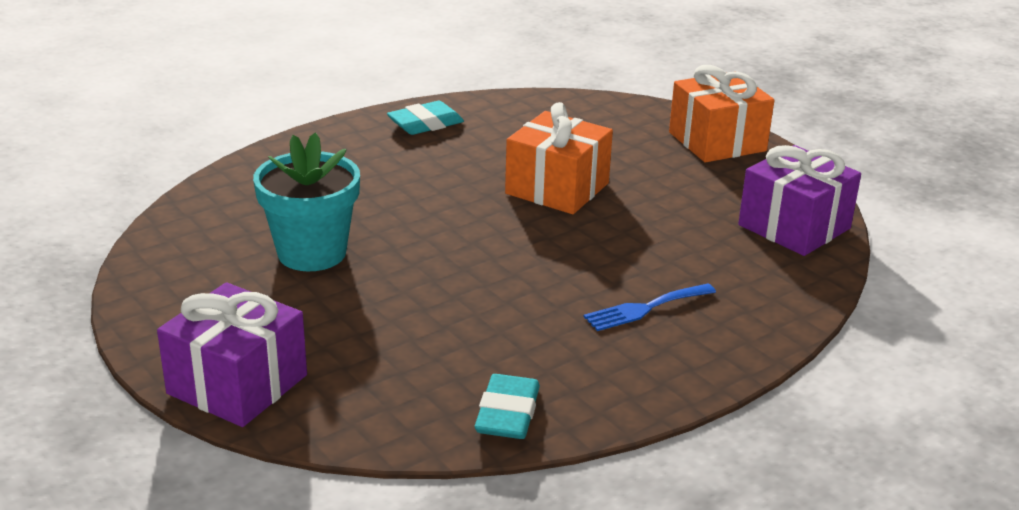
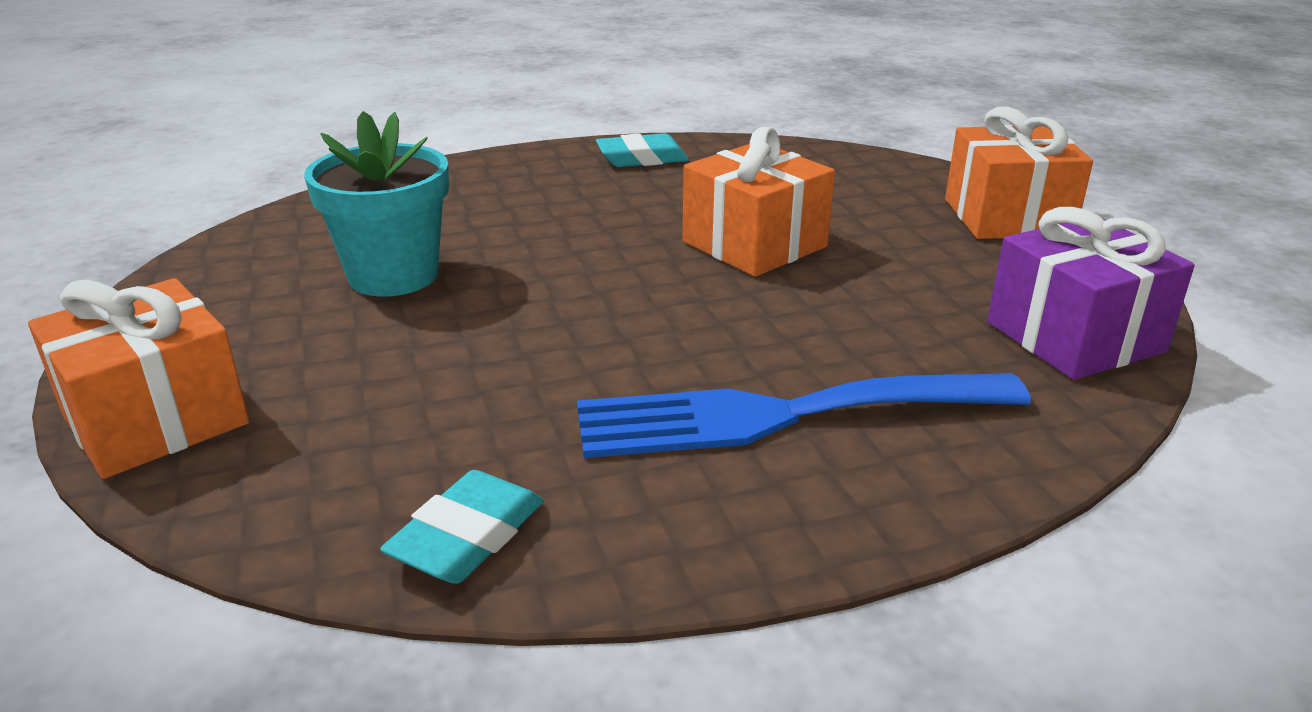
camera: 20 degrees right, 0 degrees up
purple gift [157,282,307,427] -> orange gift [28,278,249,479]
blue fork [584,284,716,331] -> blue fork [577,373,1031,458], size x2.06

